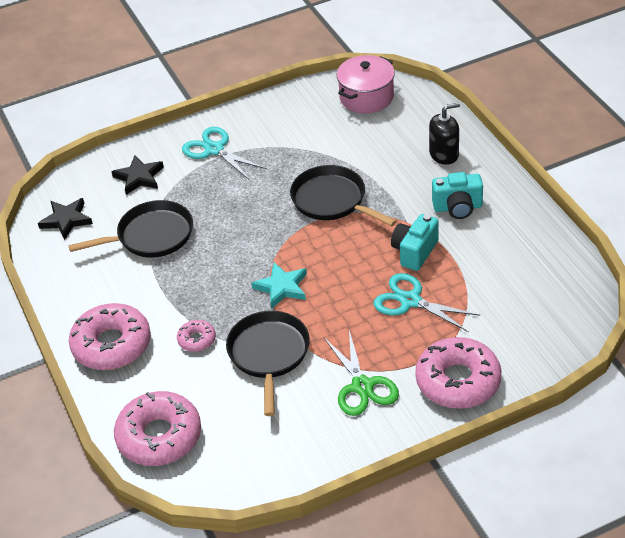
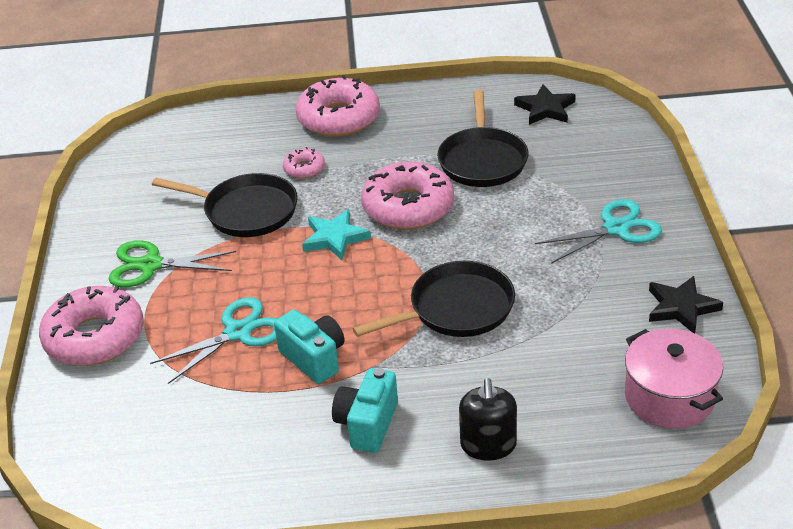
camera: 110 degrees right, 5 degrees down
black star [112,155,164,195] -> black star moved to [649,276,723,333]
pink donut [114,391,201,466] -> pink donut moved to [361,162,454,230]

